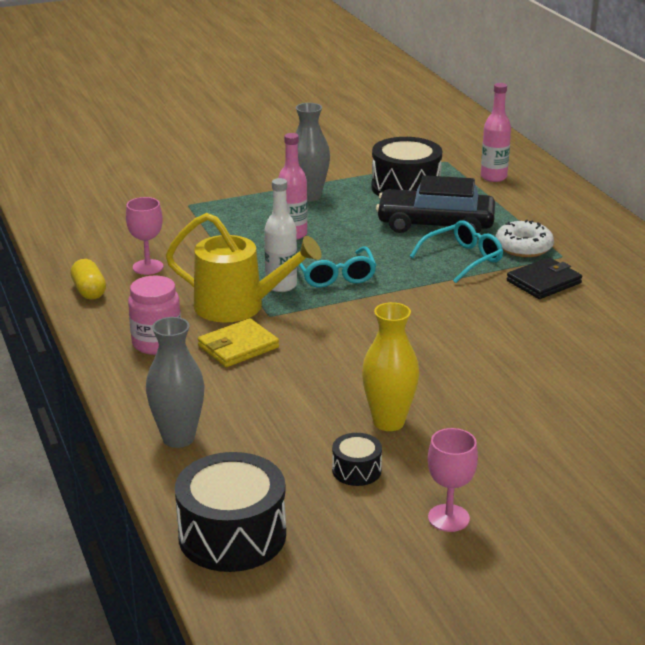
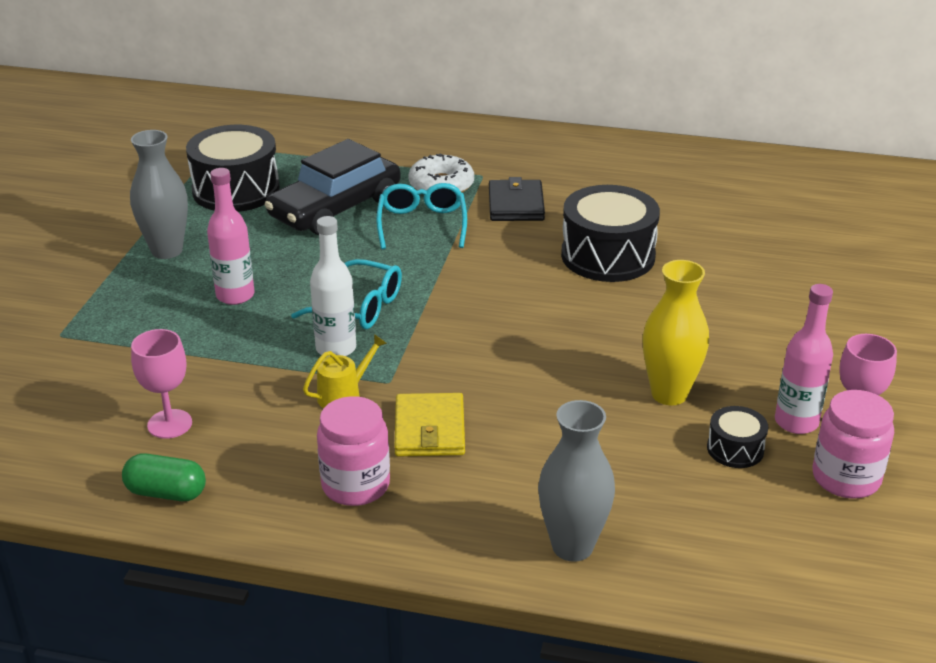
camera: 55 degrees left, 5 degrees up
yellow capsule [70,259,106,300] -> green capsule [122,453,206,501]
yellow watering can [166,213,321,322] -> yellow watering can [303,334,387,408], size x0.47
black drum [175,452,286,572] -> black drum moved to [561,185,660,282]
pink bottle [481,83,511,182] -> pink bottle moved to [775,284,833,434]
none -> pink jar [812,390,894,499]

